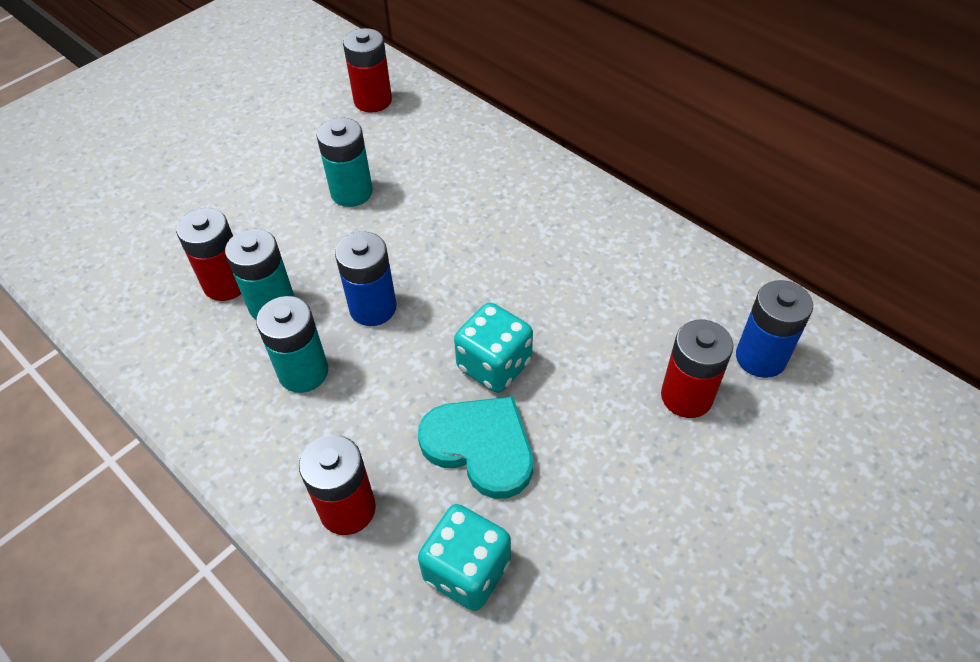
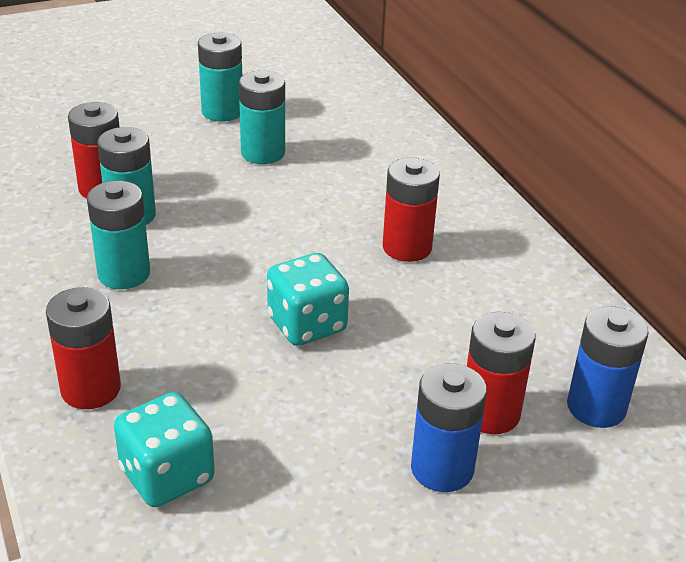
camera: 20 degrees right, 15 degrees down
blue battery [335,232,396,326] -> blue battery moved to [411,363,487,492]
red battery [343,28,392,113] -> red battery moved to [383,157,440,262]
turquoise heart [418,396,533,499] -> none
none -> turquoise battery [198,33,242,122]

